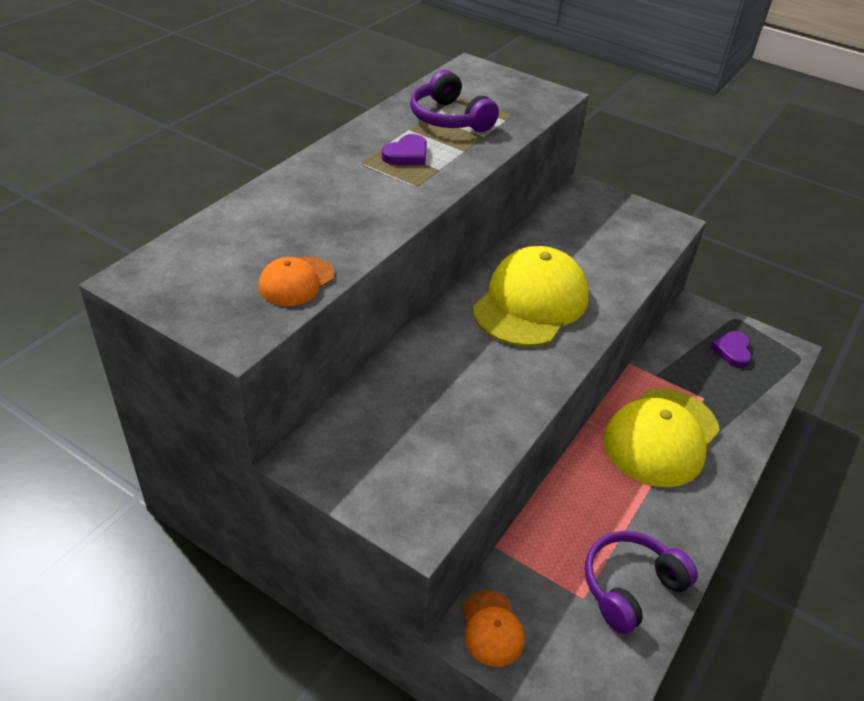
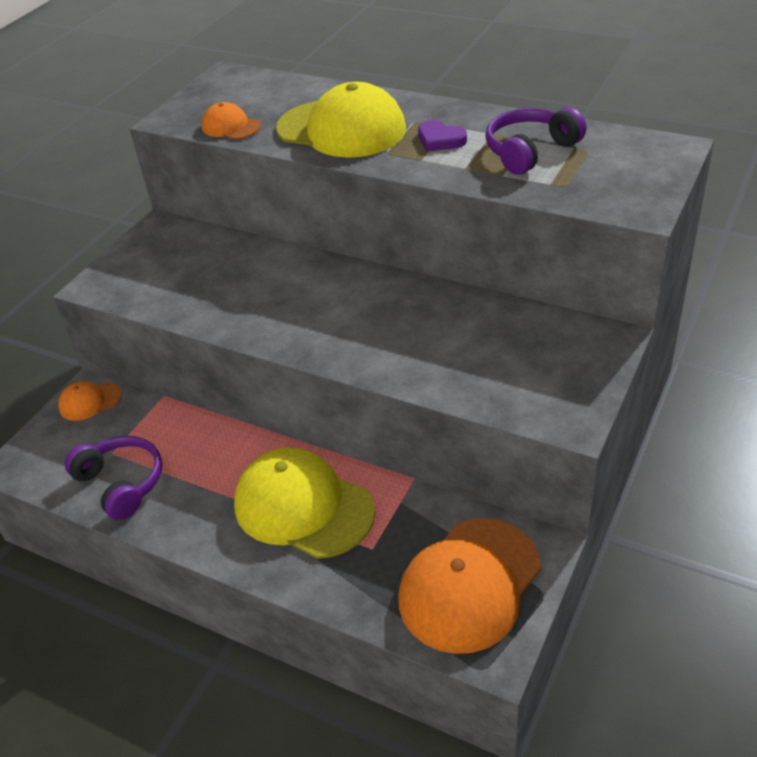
camera: 90 degrees right, 0 degrees up
yellow cap [472,246,589,347] -> yellow cap moved to [276,82,406,158]
purple heart [710,331,751,368] -> orange cap [398,518,541,654]

